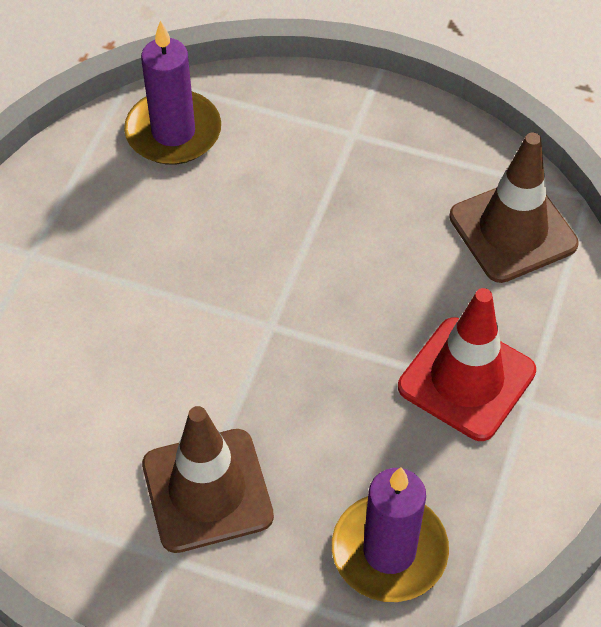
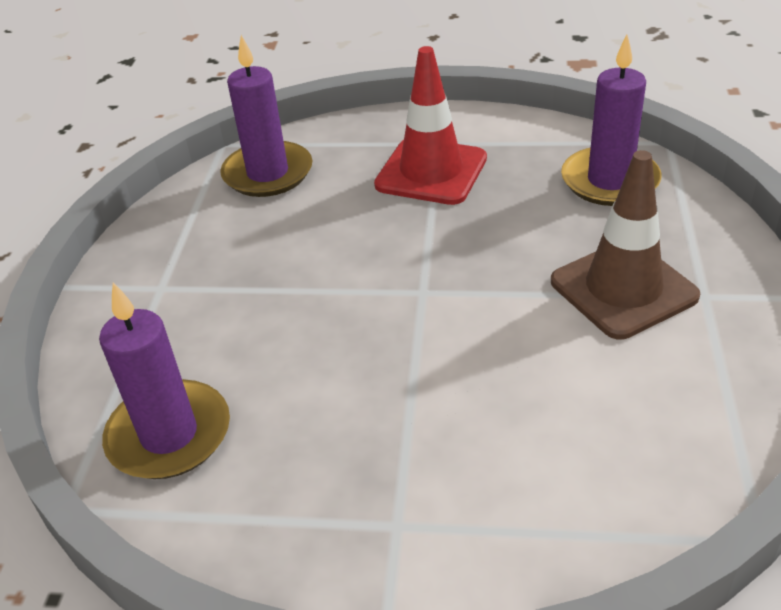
camera: 100 degrees left, 15 degrees down
brown traffic cone [449,133,578,283] -> purple candle [220,35,313,197]

